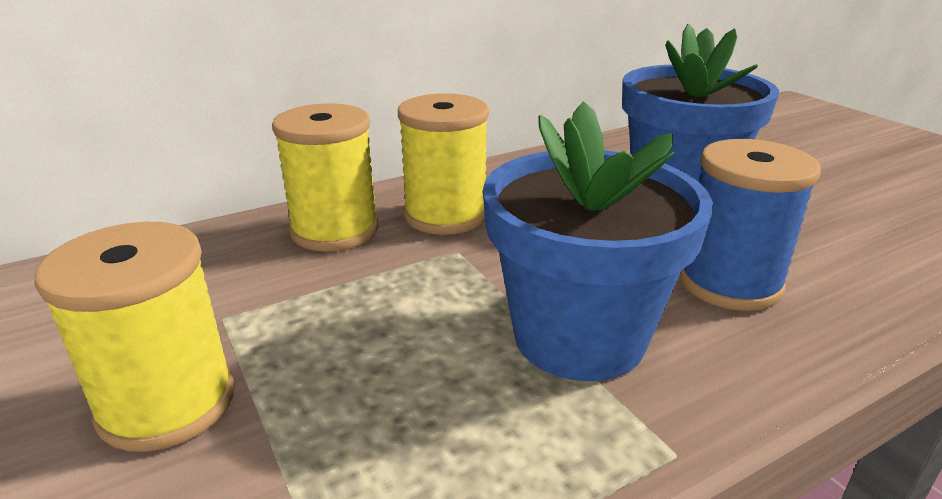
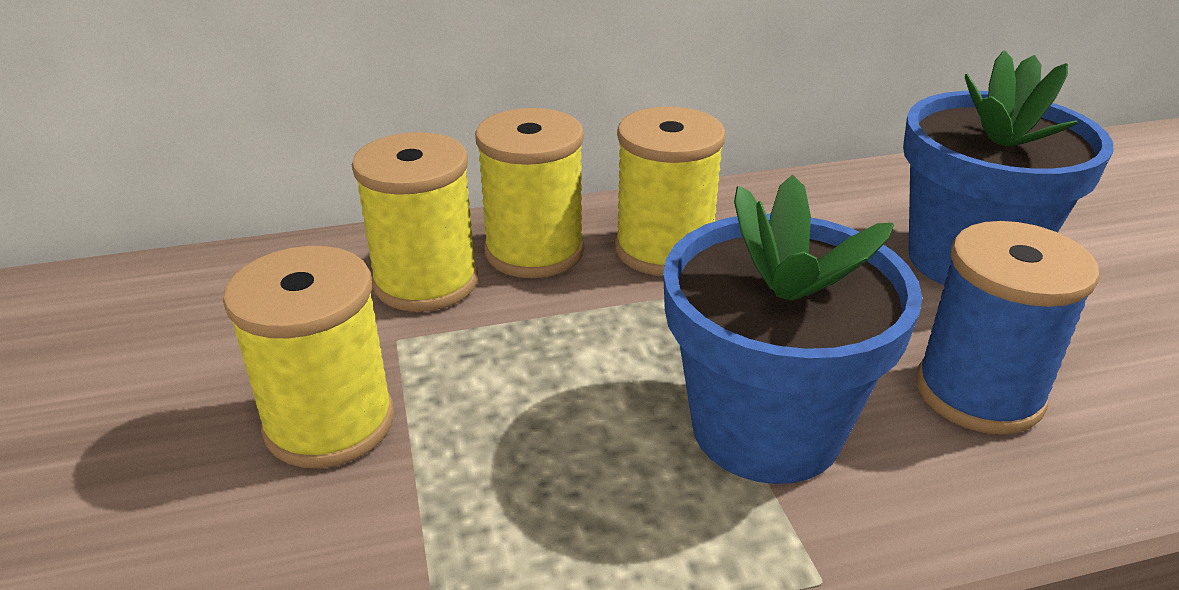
camera: 15 degrees right, 5 degrees up
none -> yellow spool [352,132,478,312]

